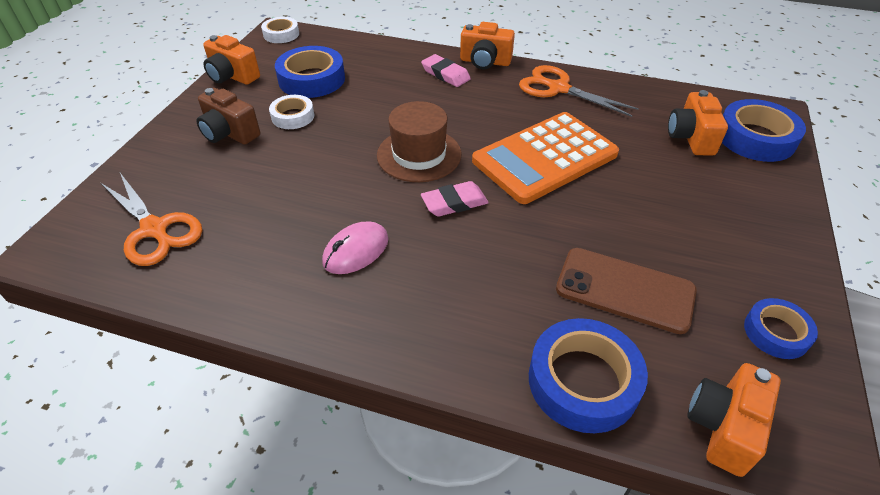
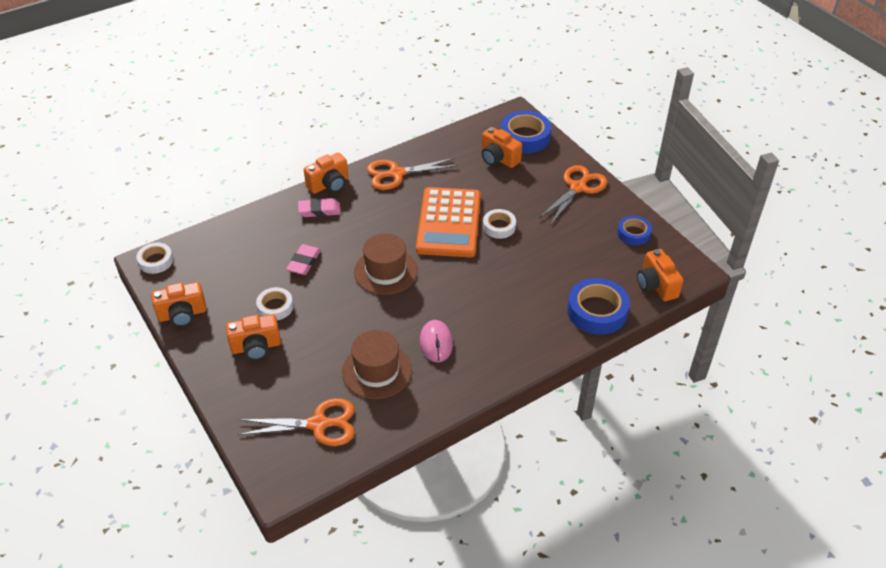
camera: 50 degrees left, 0 degrees up
brown camera [197,88,260,145] -> orange camera [226,314,281,360]
blue tape [275,46,345,98] -> none
pink eraser [421,181,489,217] -> pink eraser moved to [286,244,321,275]
brown phone [556,248,697,334] -> none
none -> brown hat [342,330,412,399]
none -> white tape [483,209,516,239]
none -> orange scissors [539,165,608,224]

